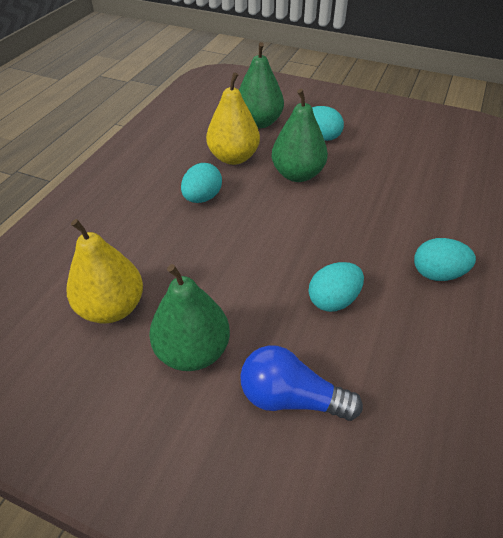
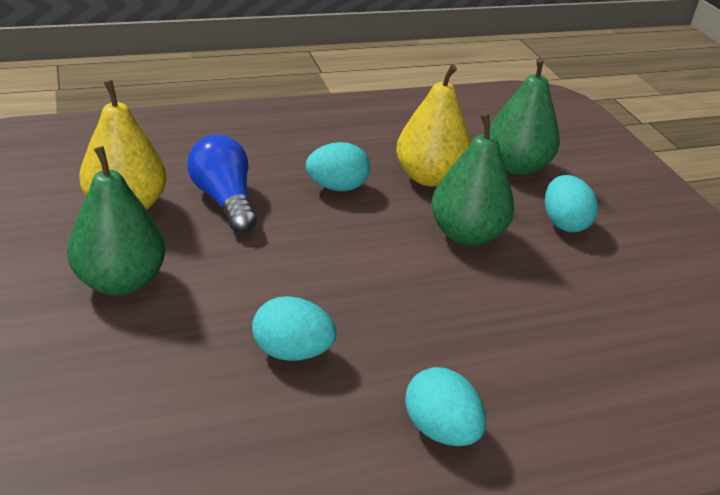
camera: 45 degrees right, 10 degrees down
blue light bulb [240,345,363,421] -> blue light bulb moved to [187,134,257,233]

